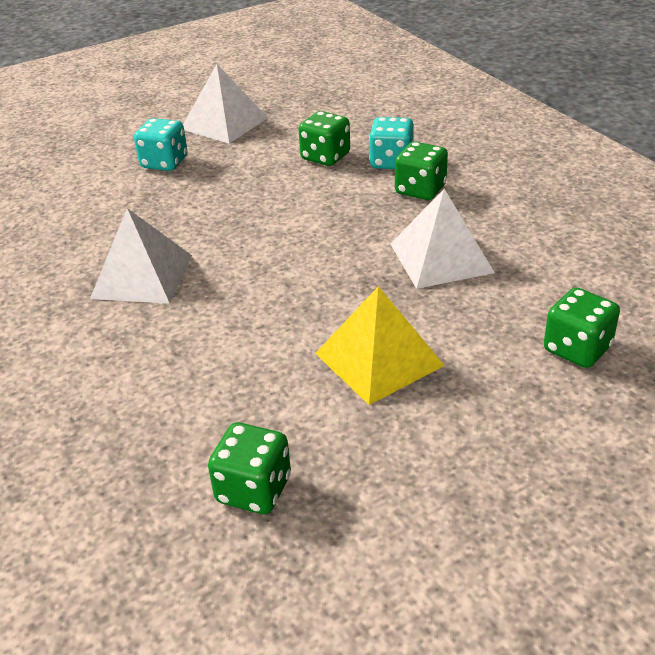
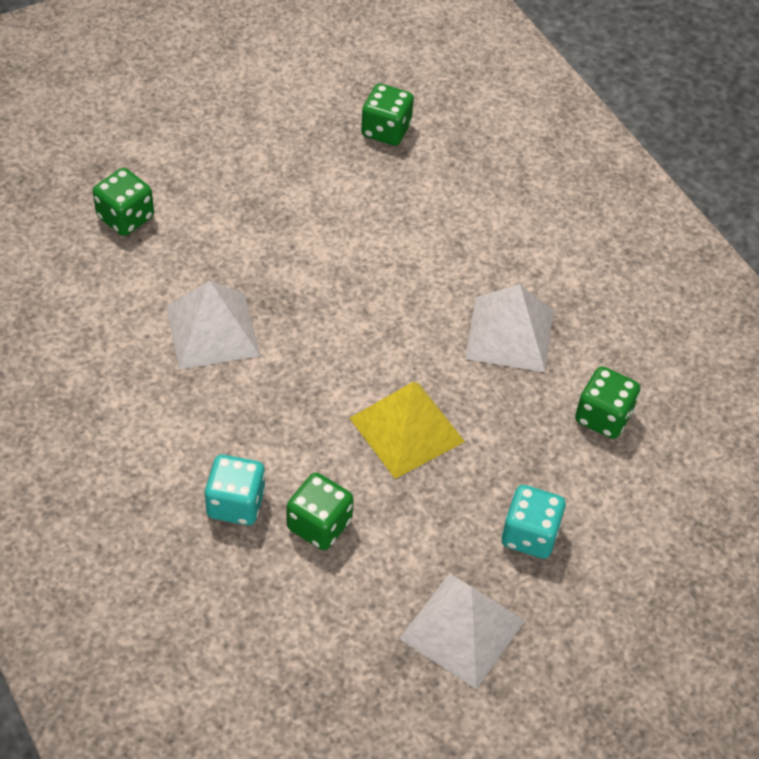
camera: 175 degrees right, 15 degrees up
yellow pyramid [315,286,445,405] -> yellow pyramid moved to [350,382,465,479]
green dice [395,141,448,200] -> green dice moved to [575,366,640,439]

